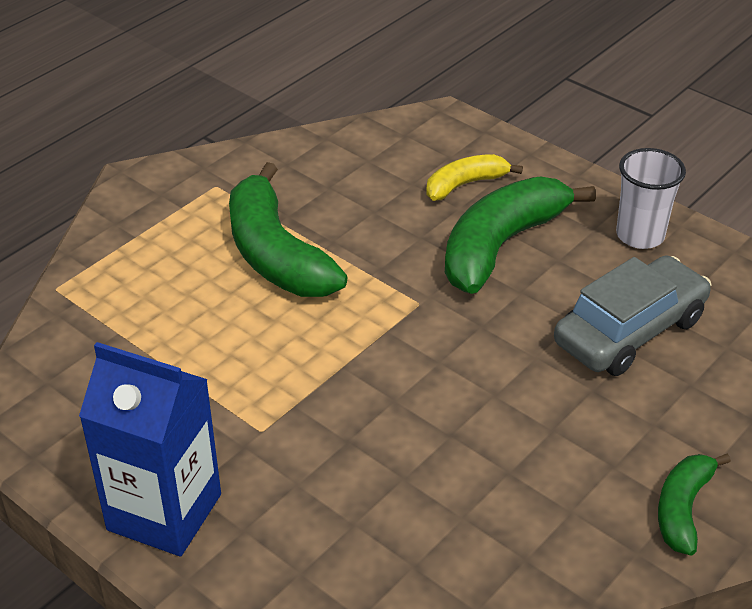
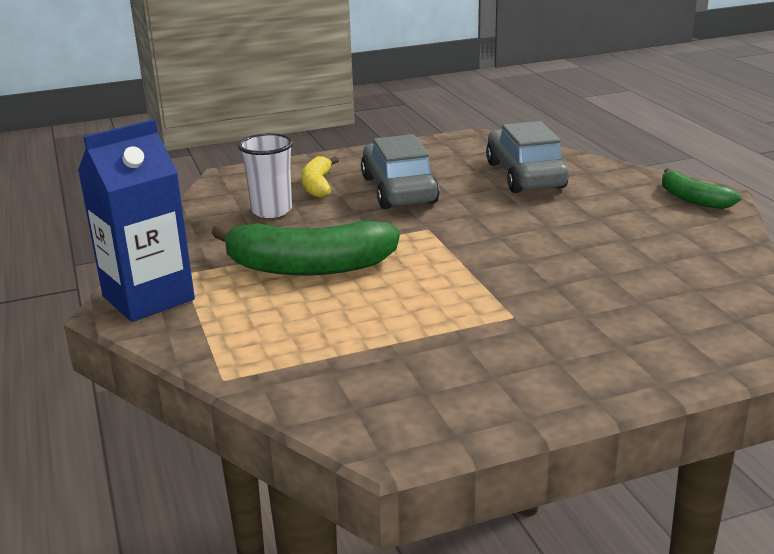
camera: 60 degrees left, 15 degrees down
blue carton [79,342,221,557] -> blue carton moved to [78,119,195,322]
green banana [445,176,596,294] -> grey car [361,134,440,209]
white cup [616,148,686,249] -> white cup moved to [238,133,293,218]

